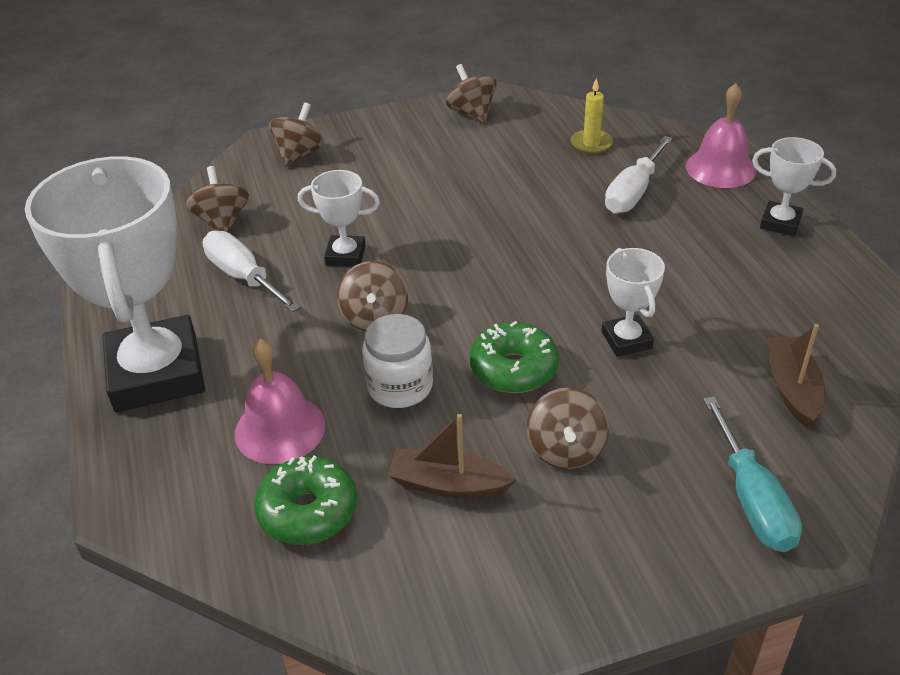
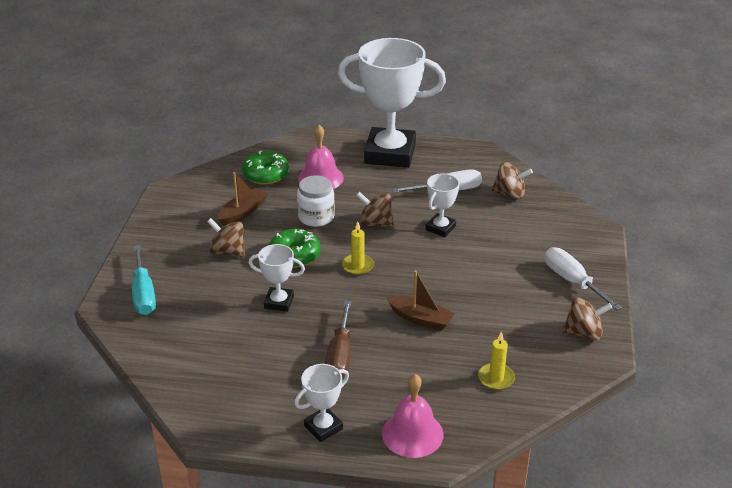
camera: 115 degrees right, 5 degrees down
brown spinning top [269,102,324,166] -> none
white screwdriver [605,136,673,214] -> white screwdriver moved to [545,247,622,310]
turquoise screwdriver [703,396,802,552] -> turquoise screwdriver turned 120 degrees counterclockwise [132,245,156,315]
brown boat [769,324,825,427] -> brown boat moved to [386,270,455,331]
none -> brown screwdriver [325,301,351,379]
none -> yellow candle [342,221,374,275]

